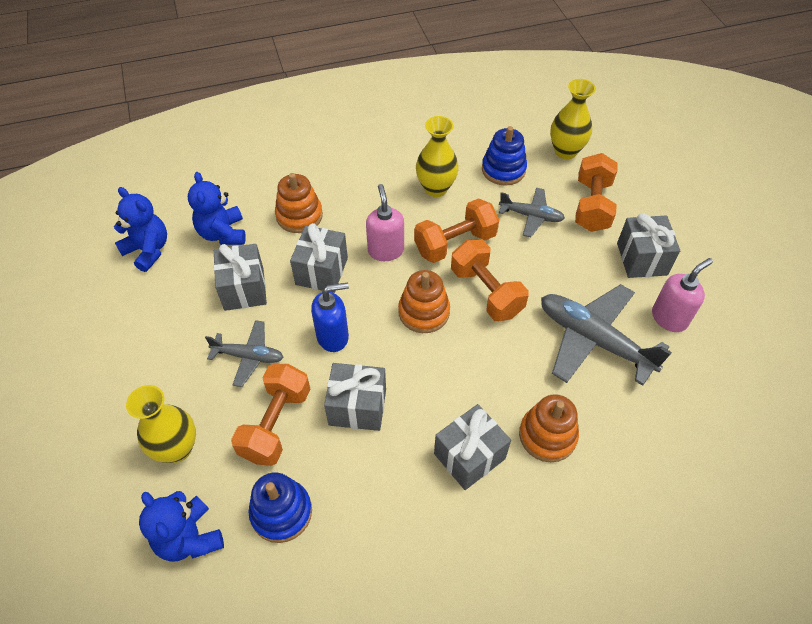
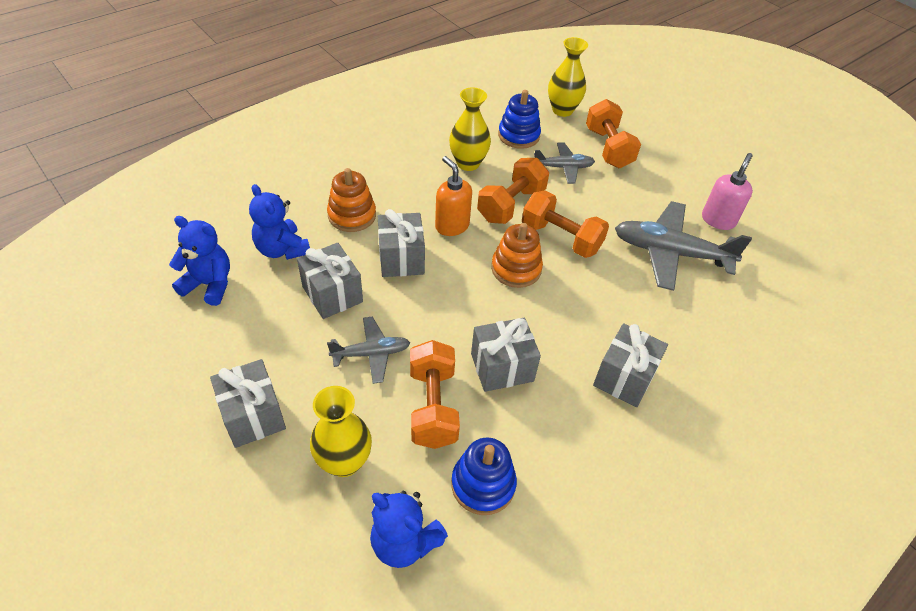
camera: 25 degrees left, 5 degrees down
blue soap dispenser [311,282,349,352] -> none
pink soap dispenser [366,184,404,261] -> orange soap dispenser [435,156,472,236]
orange stacking toy [519,394,579,462] -> none
grey gift [617,213,680,278] -> grey gift moved to [210,359,286,448]

